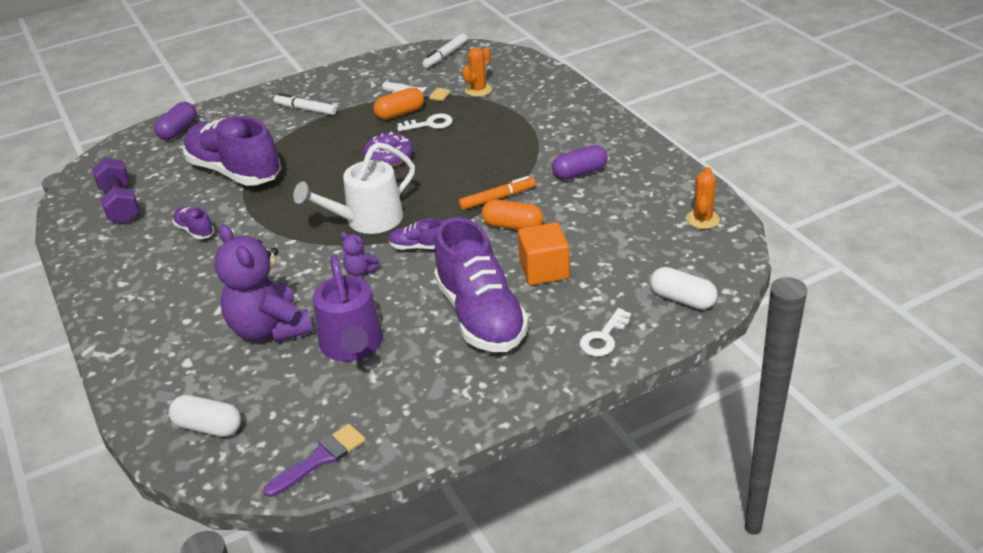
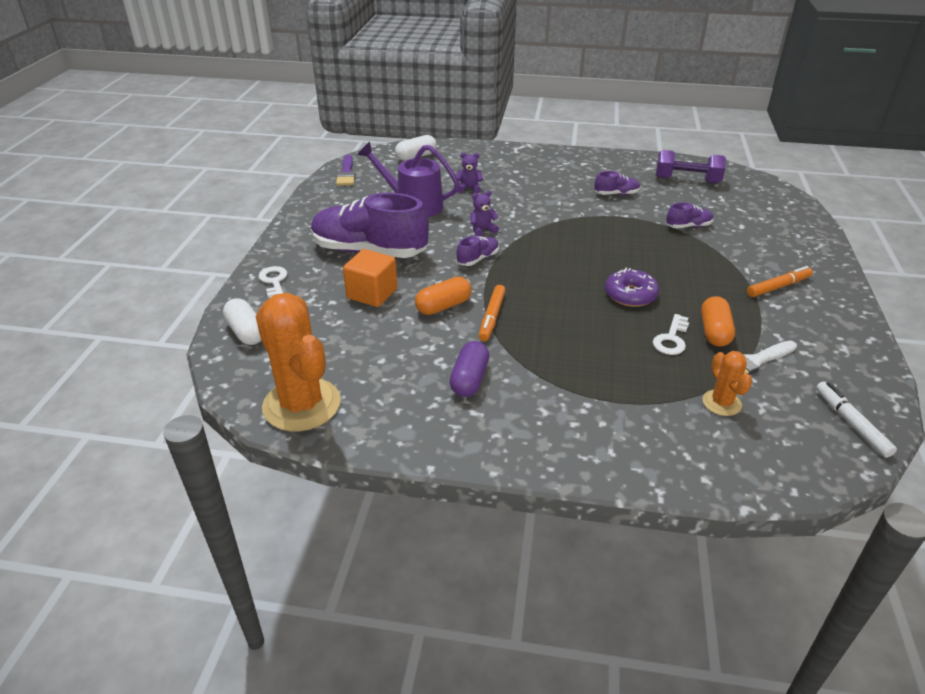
camera: 125 degrees right, 0 degrees up
purple capsule [154,102,197,140] -> none
purple shoe [183,116,281,186] -> purple shoe [666,203,714,228], size x0.43
purple teddy bear [214,225,313,343] -> purple teddy bear [456,152,483,193], size x0.43
white marker [274,93,337,115] -> orange marker [747,266,813,297]
white watering can [293,142,415,234] -> none
white capsule [650,267,717,310] -> white capsule turned 75 degrees clockwise [223,298,262,345]
orange cactus [686,167,720,229] -> orange cactus [256,293,341,431], size x2.03

